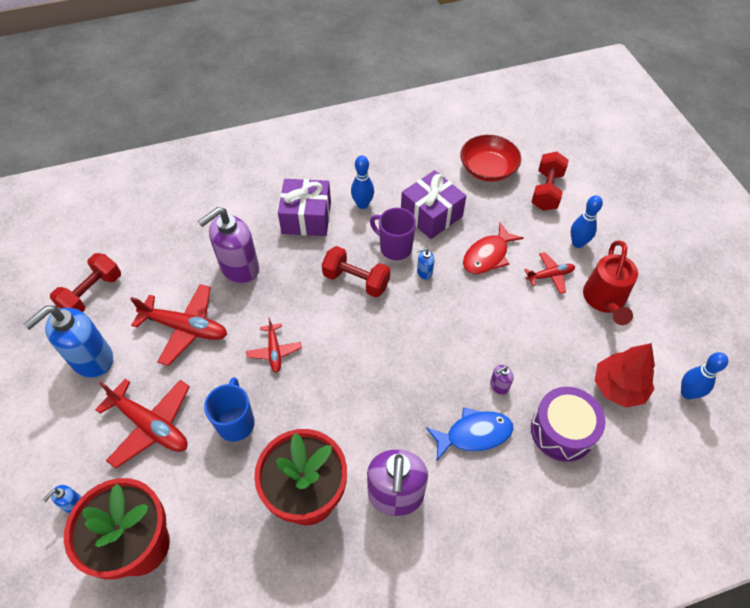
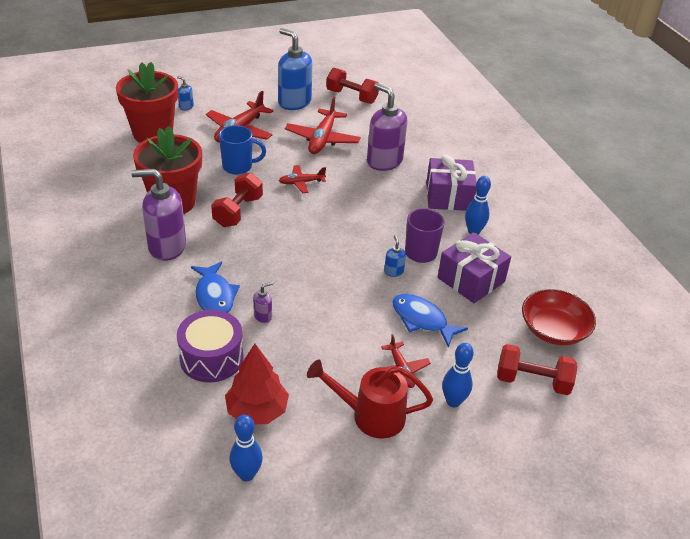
camera: 85 degrees right, 15 degrees down
red dumbbell [322,246,390,297] -> red dumbbell moved to [211,173,263,227]
red fish [463,223,523,274] -> blue fish [392,294,468,347]
purple soap dispenser [490,365,513,395] -> purple soap dispenser turned 90 degrees clockwise [253,282,273,323]

